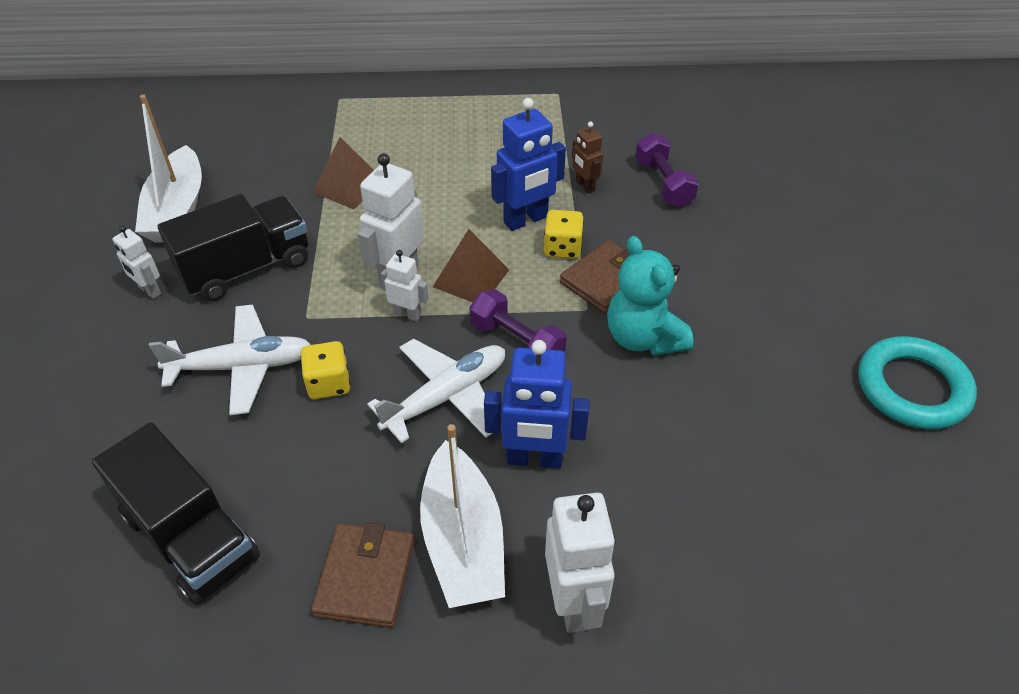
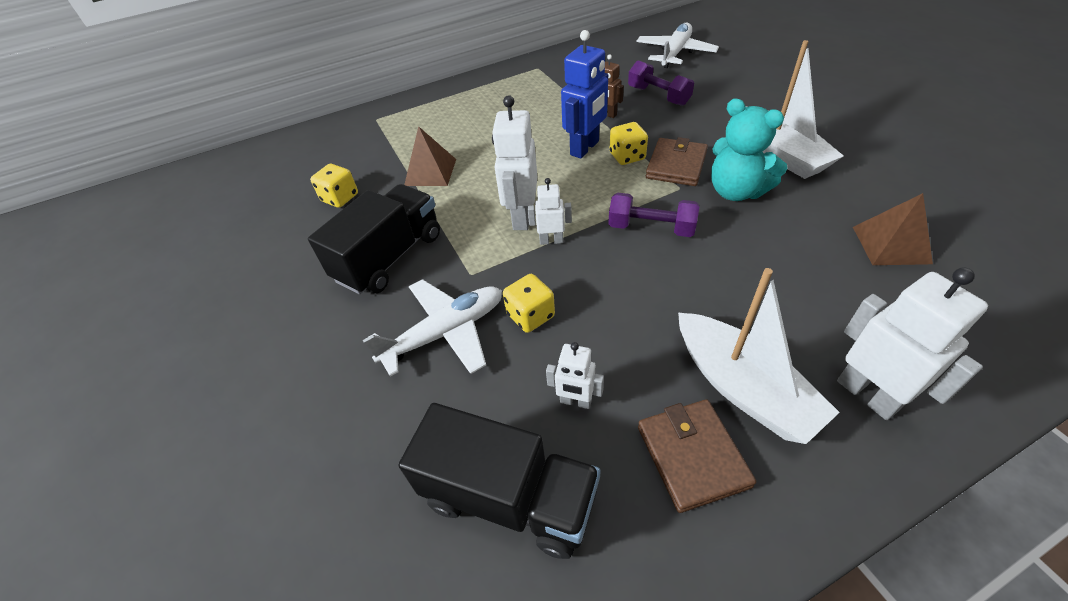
camera: 20 degrees left, 0 degrees up
white robot [113,226,161,299] -> white robot moved to [546,342,604,409]
white boat [135,95,202,243] -> white boat moved to [746,40,844,179]
white plane [367,339,505,443] -> white plane moved to [636,23,719,68]
brown pyramid [433,229,509,302] -> brown pyramid moved to [853,193,933,265]
blue robot [484,340,590,469] -> none
turquoise ring [858,336,977,429] -> none
none -> yellow dice [310,164,358,208]

